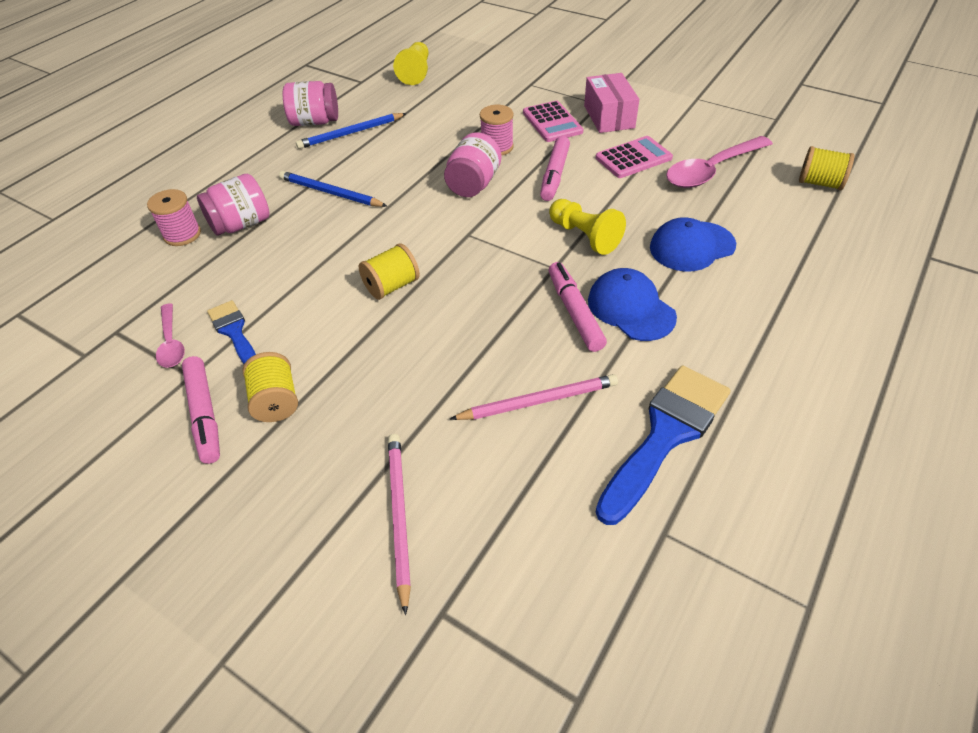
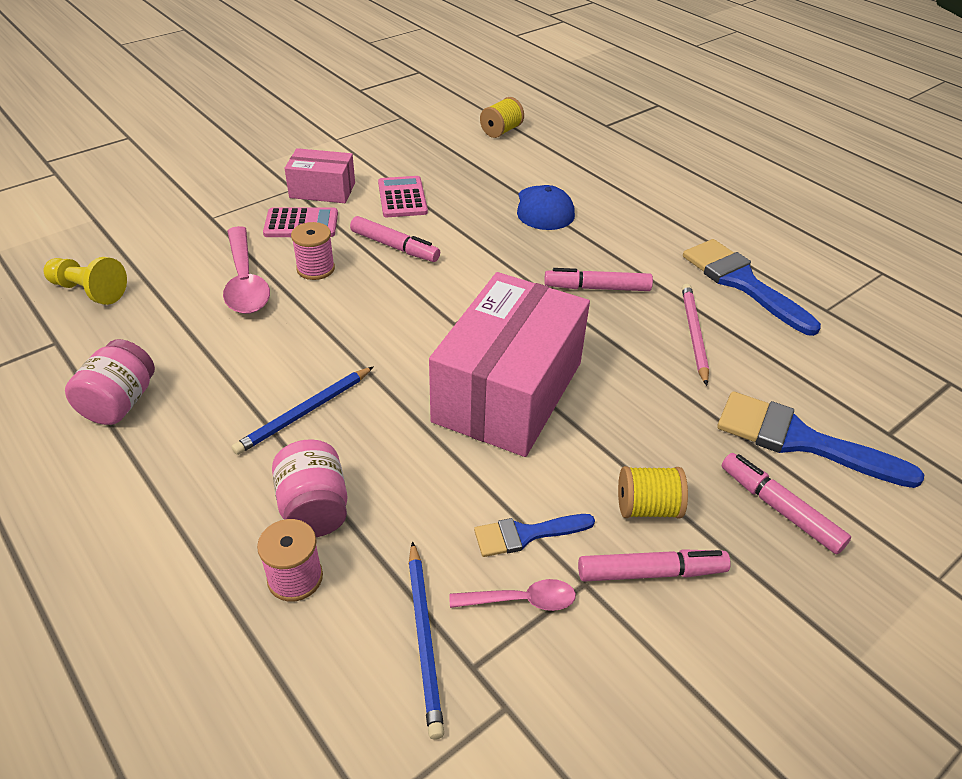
camera: 75 degrees left, 5 degrees down
blue pencil [296,113,407,149] -> blue pencil moved to [409,541,444,740]
yellow spool [359,243,420,300] -> pink box [429,272,590,457]
pink pencil [388,434,411,615] -> blue brush [717,391,924,488]
pink jar [444,132,501,197] -> none
yellow pawn [549,199,626,255] -> none
blue cap [588,268,677,341] -> none
pink spoon [666,136,773,188] -> pink spoon moved to [223,226,270,314]
none -> pink marker [722,453,851,554]

